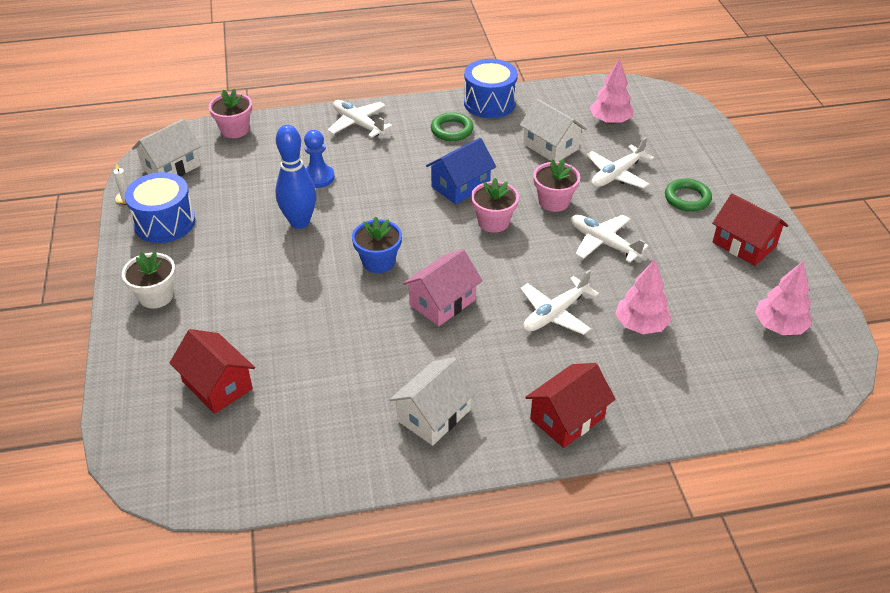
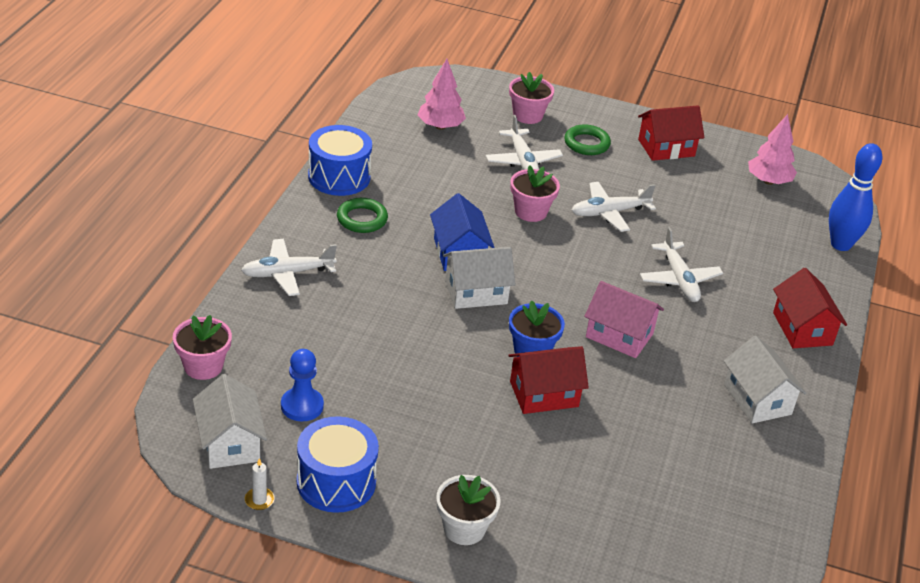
camera: 65 degrees left, 5 degrees down
red house [170,329,255,414] -> red house moved to [508,346,589,414]
blue bowling pin [275,125,316,229] -> blue bowling pin moved to [829,143,882,251]
blue pawn [304,130,335,188] -> blue pawn moved to [281,349,324,421]
pink house [403,249,483,326] -> pink house turned 45 degrees counterclockwise [584,281,664,358]
pink flower pot [471,178,519,233] -> pink flower pot moved to [509,72,554,124]
white house [520,98,587,162] -> white house moved to [443,247,516,309]
pink tree [615,259,672,334] -> none

